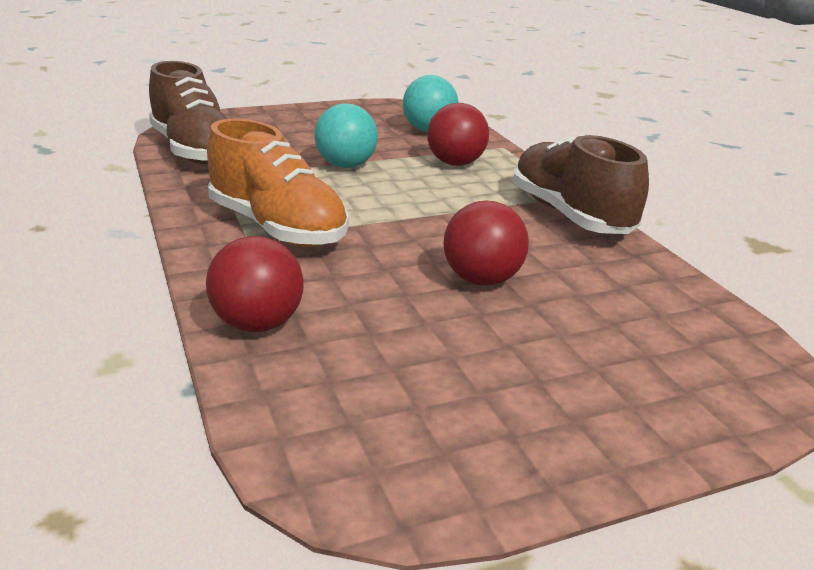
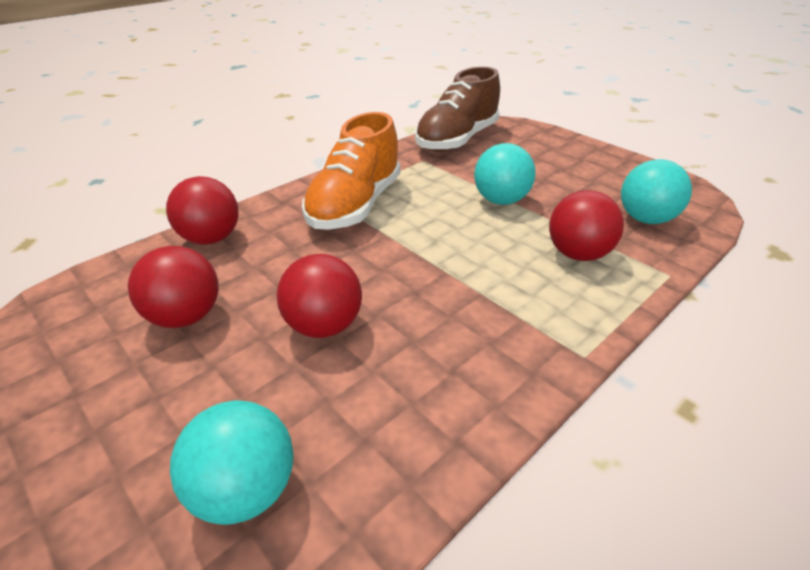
camera: 70 degrees right, 10 degrees up
brown shoe [513,134,649,234] -> none
none -> red ball [128,246,219,328]
none -> turquoise ball [170,400,294,525]

